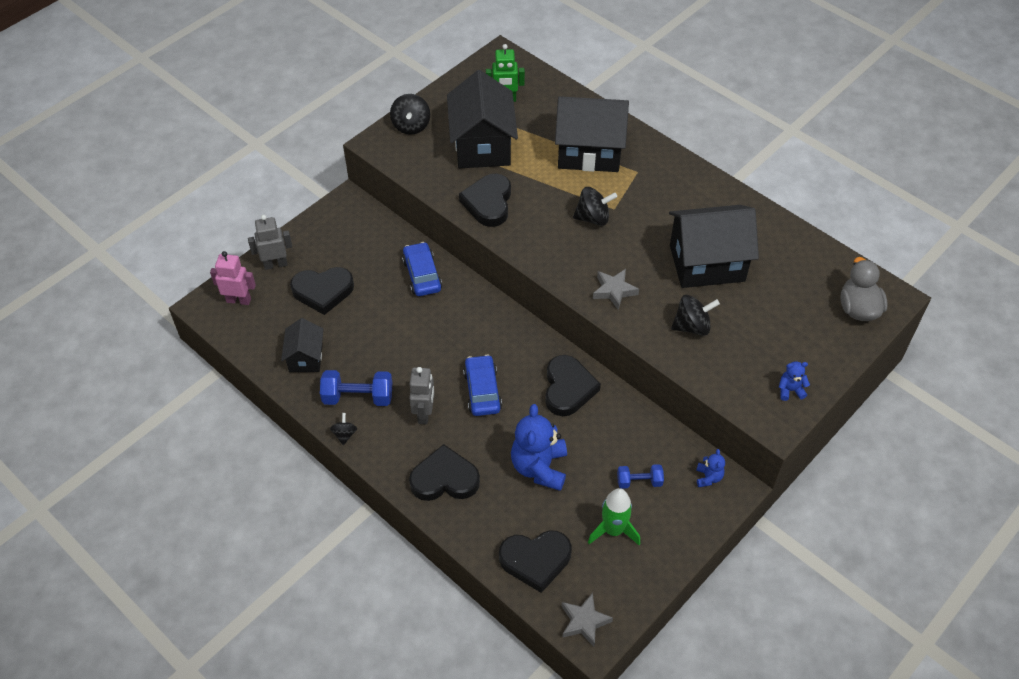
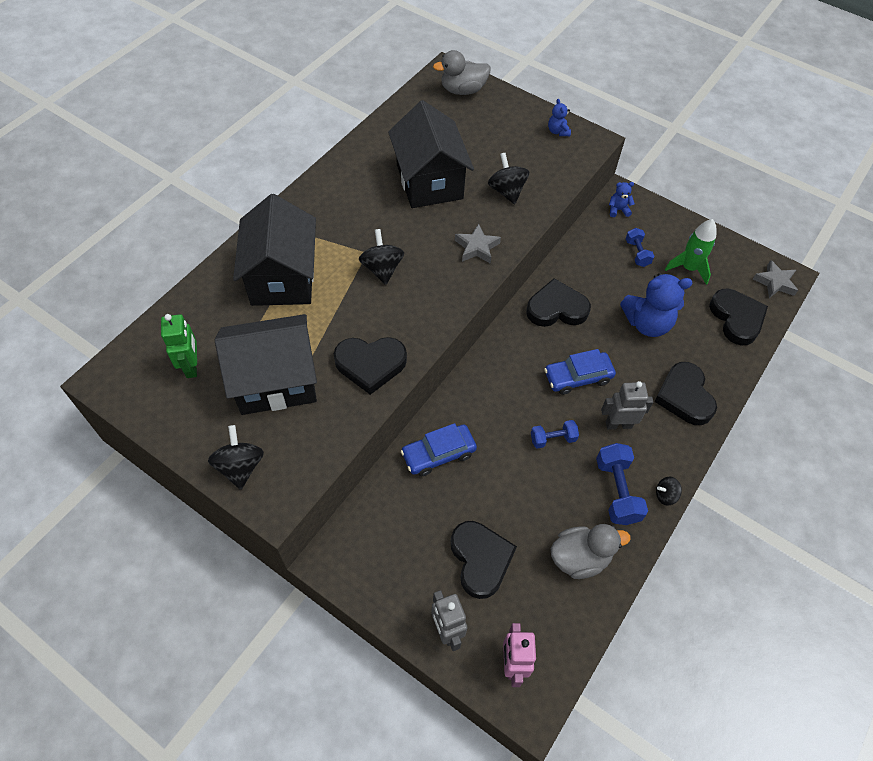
camera: 100 degrees left, 5 degrees up
black house [281,318,324,372] -> grey duck [551,524,630,579]
black spinning top [390,94,430,135] -> black spinning top turned 90 degrees counterclockwise [208,425,264,490]
none -> blue dumbbell [531,420,579,449]

